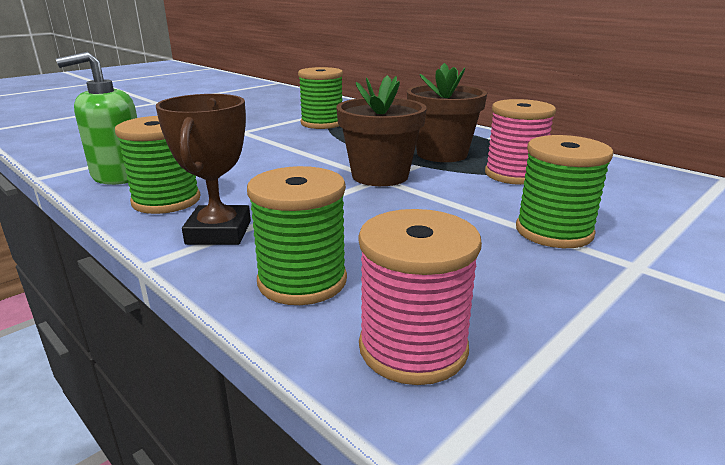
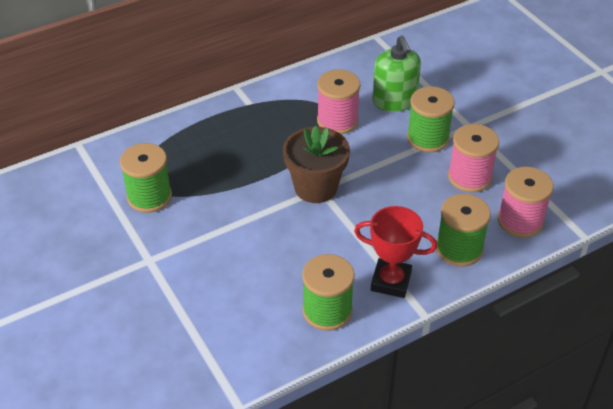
camera: 75 degrees left, 20 degrees up
green soap dispenser [56,52,137,185] -> green soap dispenser moved to [372,35,421,112]
brown trophy [156,94,251,245] -> red trophy [354,206,437,298]
brown flower pot [407,63,487,162] -> none
none -> pink spool [448,124,499,192]

